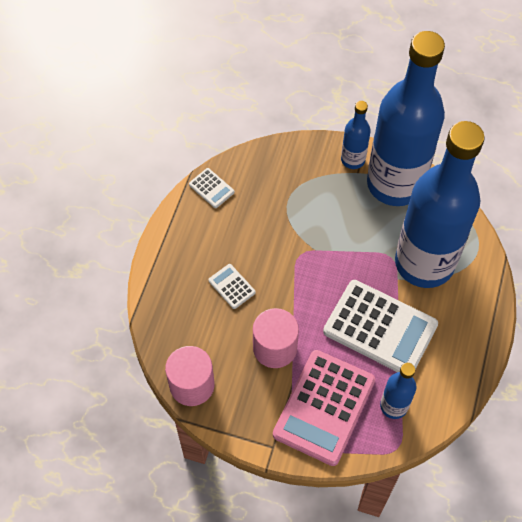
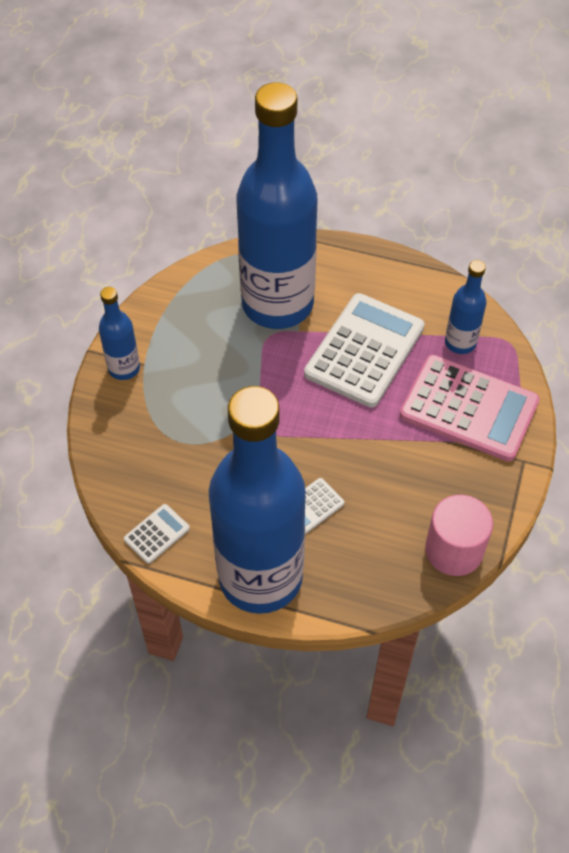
camera: 90 degrees left, 5 degrees down
pink cylinder [253,308,299,368] -> none
blue bottle [367,31,445,206] -> blue bottle moved to [209,386,306,614]

